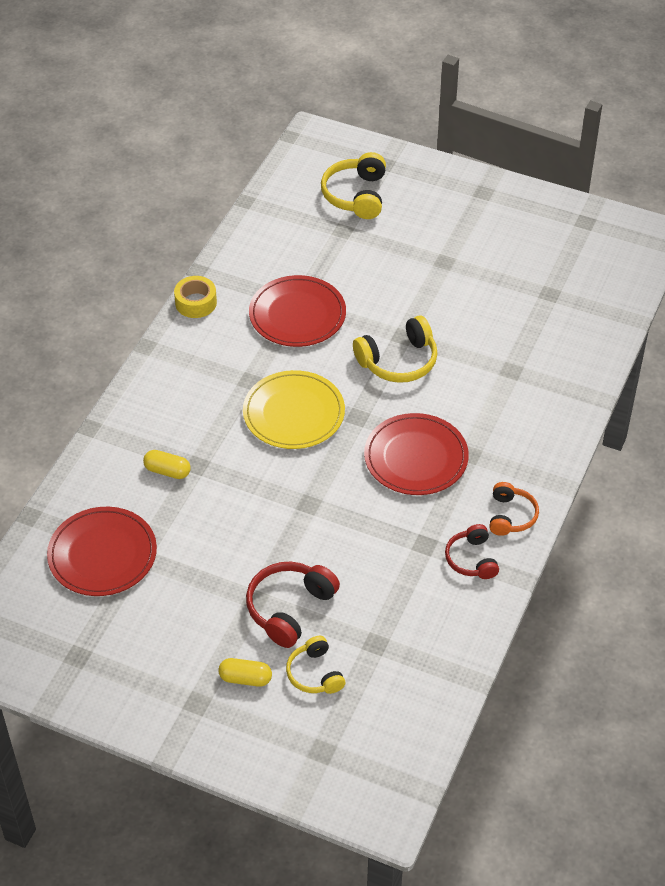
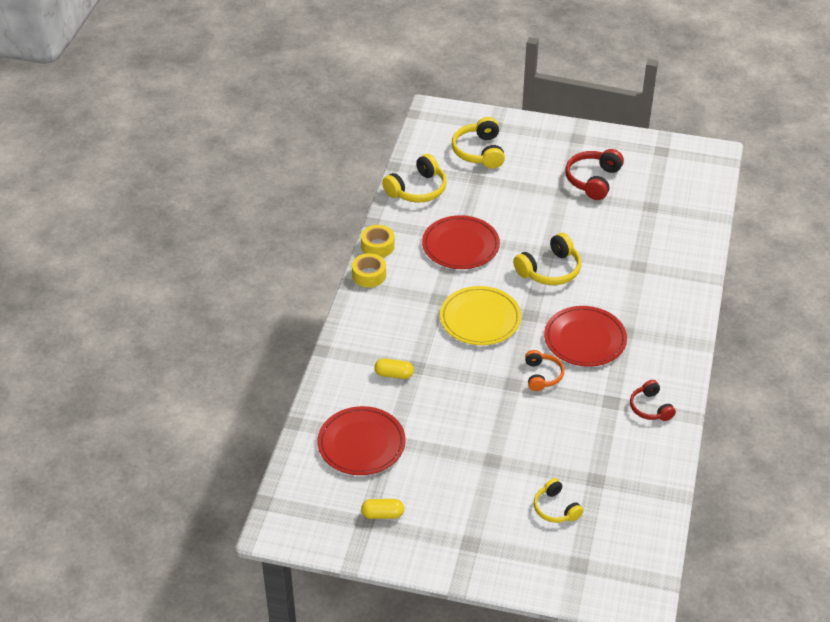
camera: 10 degrees left, 5 degrees down
yellow capsule [218,658,272,687] -> yellow capsule moved to [361,499,404,519]
red headphones [246,561,340,648] -> red headphones moved to [565,149,624,200]
orange headphones [489,482,539,536] -> orange headphones moved to [525,350,564,391]
none -> yellow tape [352,253,386,288]
none -> yellow headphones [382,154,447,203]

